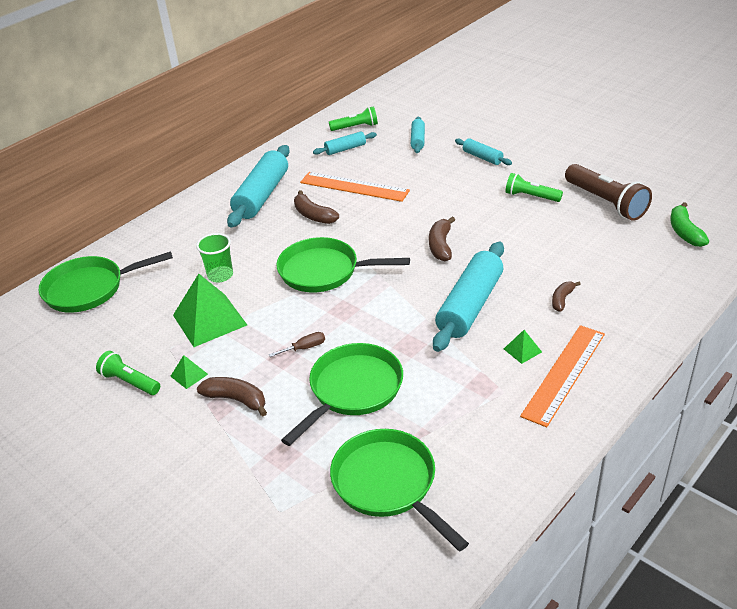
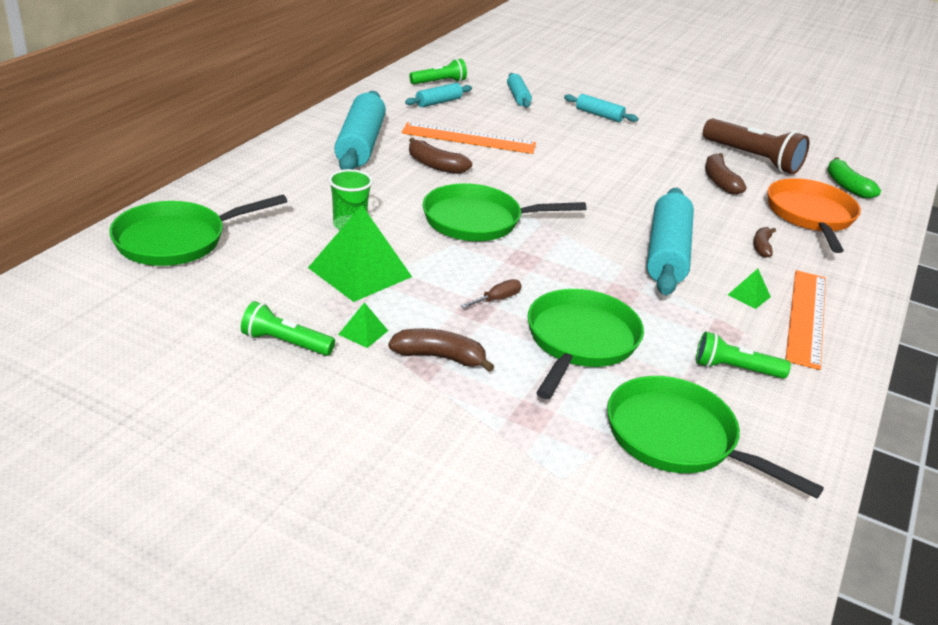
camera: 20 degrees left, 5 degrees down
brown banana [429,217,455,261] -> brown banana moved to [705,153,746,195]
green flashlight [505,173,563,202] -> green flashlight moved to [696,331,791,379]
none -> orange pan [768,178,861,253]

